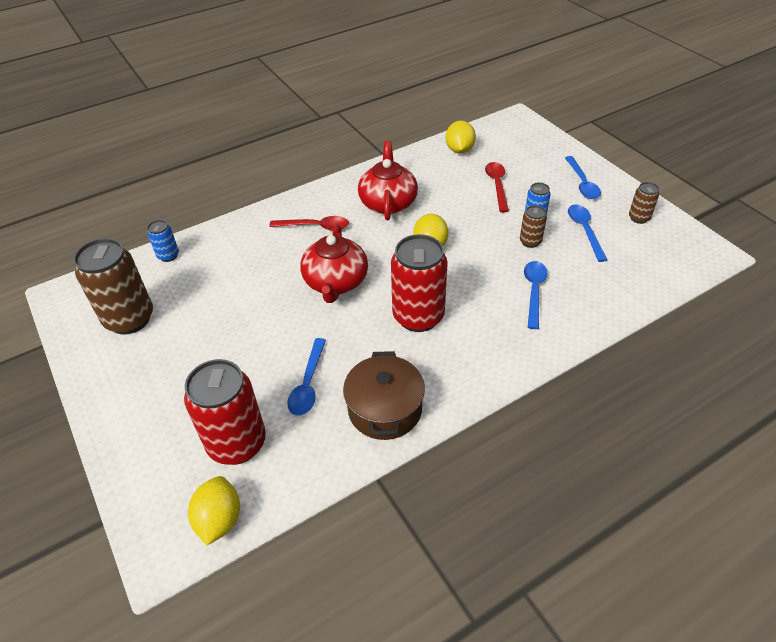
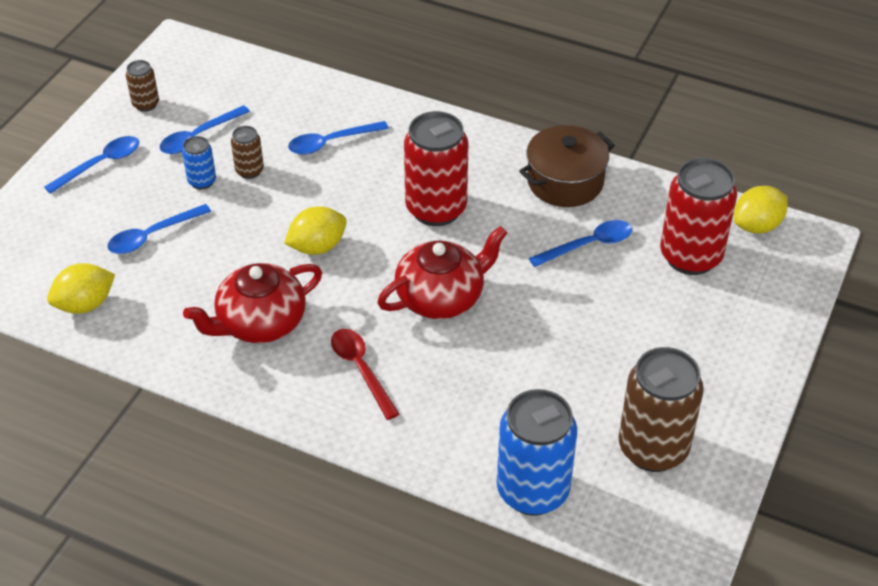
camera: 125 degrees left, 0 degrees up
blue can [147,220,179,262] -> blue can [497,389,577,516], size x2.09
red spoon [485,162,509,212] -> blue spoon [107,204,211,254]

